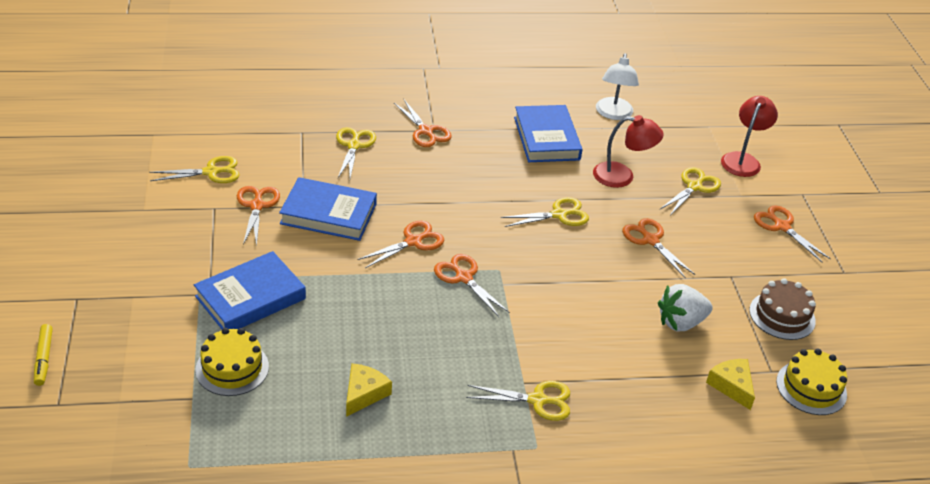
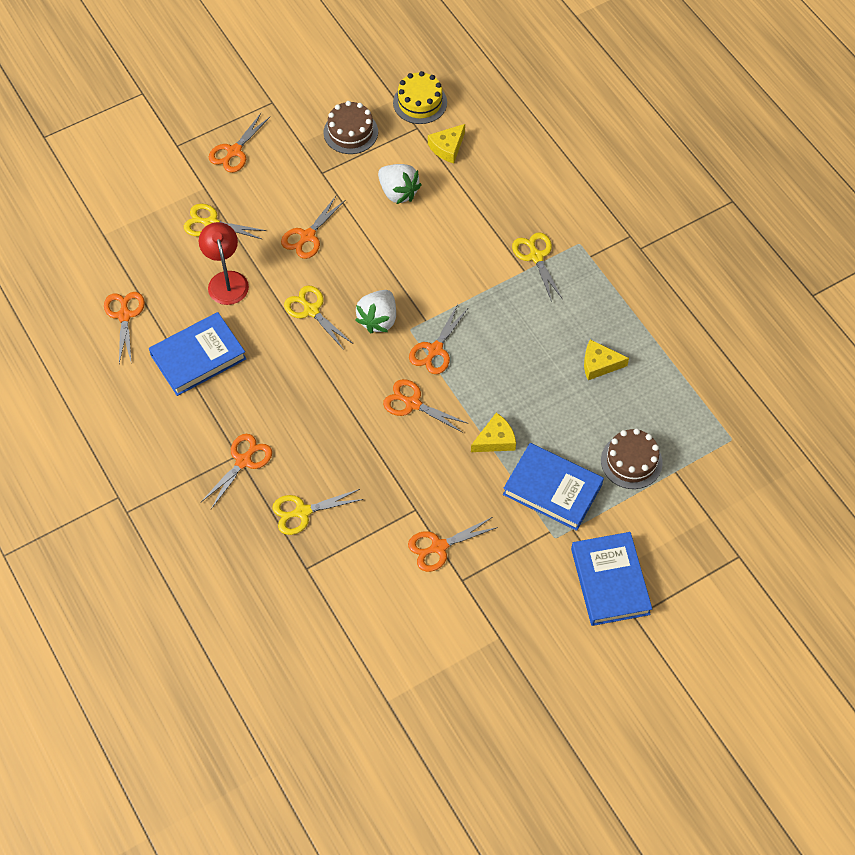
camera: 110 degrees left, 20 degrees up
yellow marker [34,324,53,386] -> none
yellow scissors [149,156,240,183] -> none
yellow cake [195,328,269,396] -> brown cake [601,429,663,489]
blue book [279,177,377,241] -> blue book moved to [571,532,652,626]
white lamp [596,53,639,120] -> orange scissors [104,292,145,363]
red lamp [721,96,778,177] -> none
none -> white strawberry [355,290,396,333]
none -> yellow cheese [471,413,516,452]

